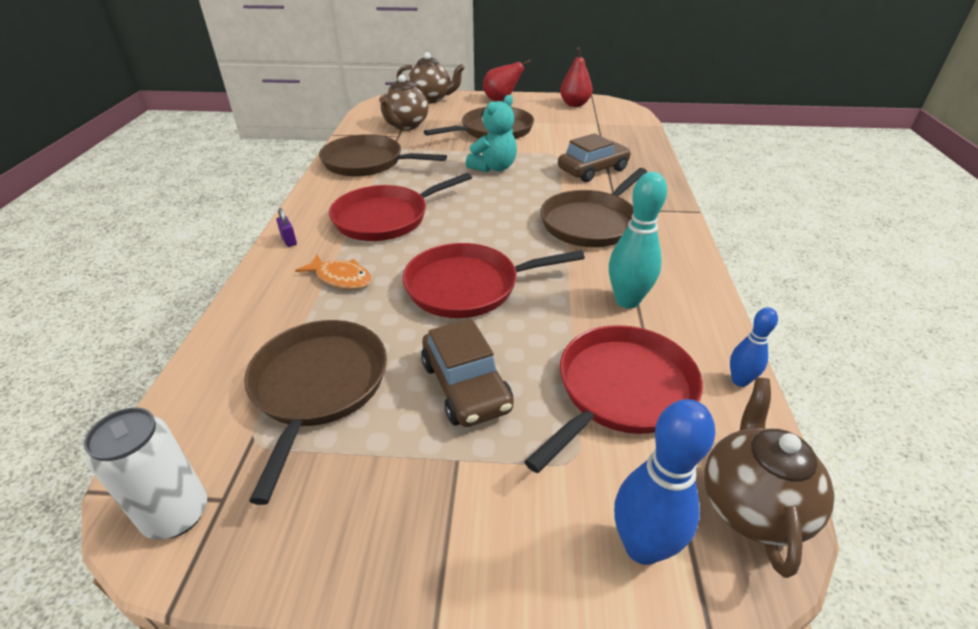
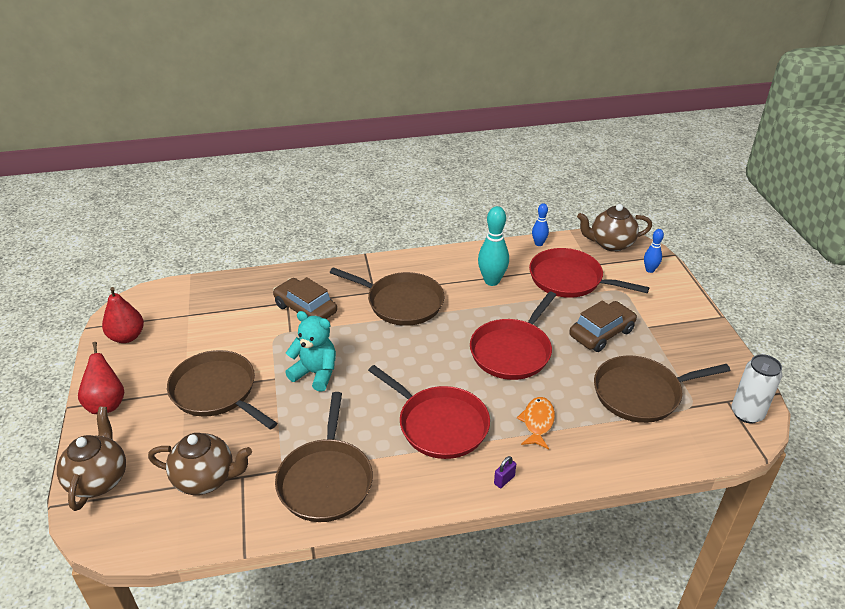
camera: 105 degrees left, 0 degrees up
red pan [403,243,585,318] -> red pan turned 60 degrees clockwise [470,291,556,380]
blue bowling pin [614,399,715,565] -> blue bowling pin [644,229,664,273], size x0.57

